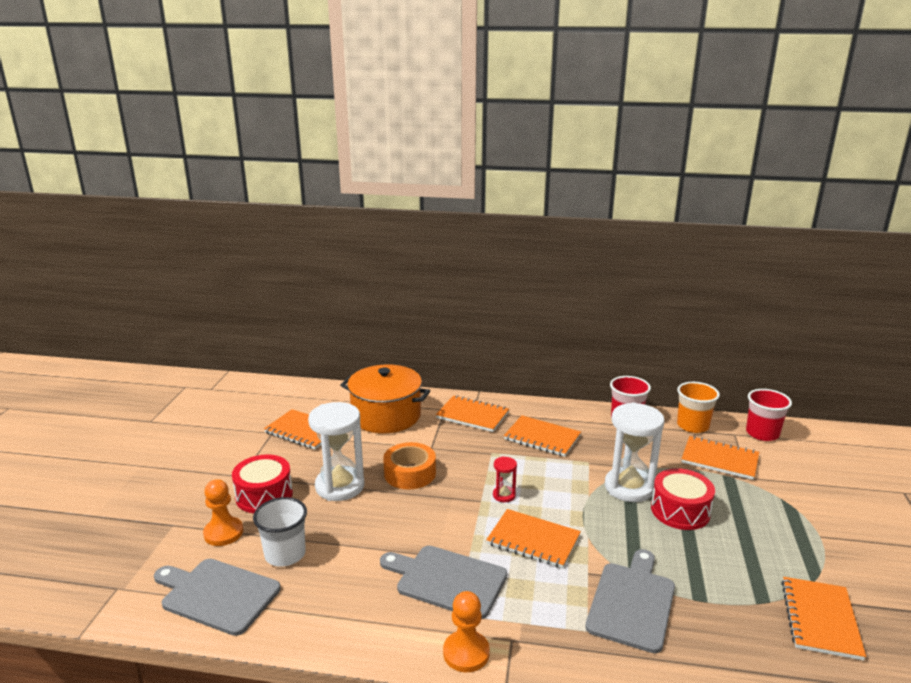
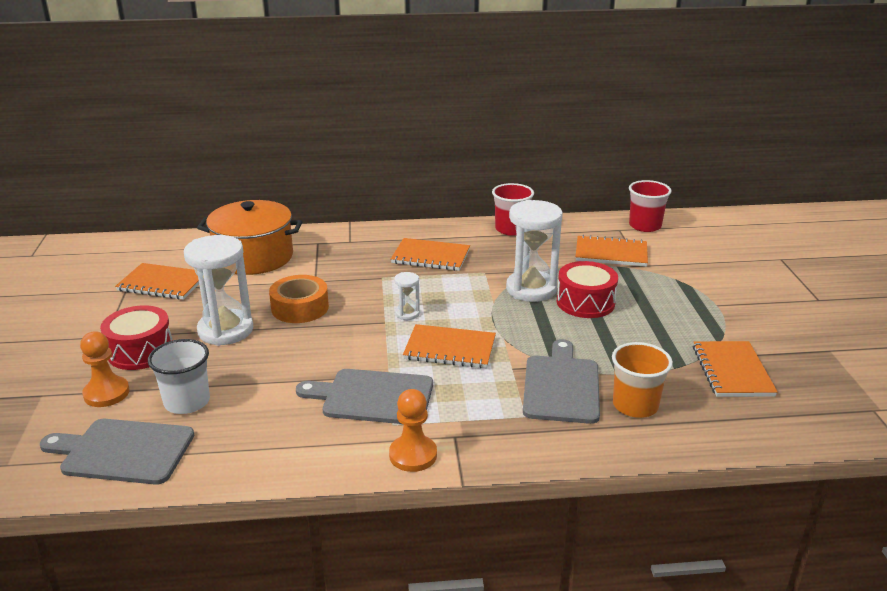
camera: 15 degrees left, 5 degrees up
orange notebook [436,395,509,432] -> none
red hourglass [493,457,517,502] -> white hourglass [394,272,420,320]
orange cup [677,382,720,433] -> orange cup moved to [612,342,673,418]

